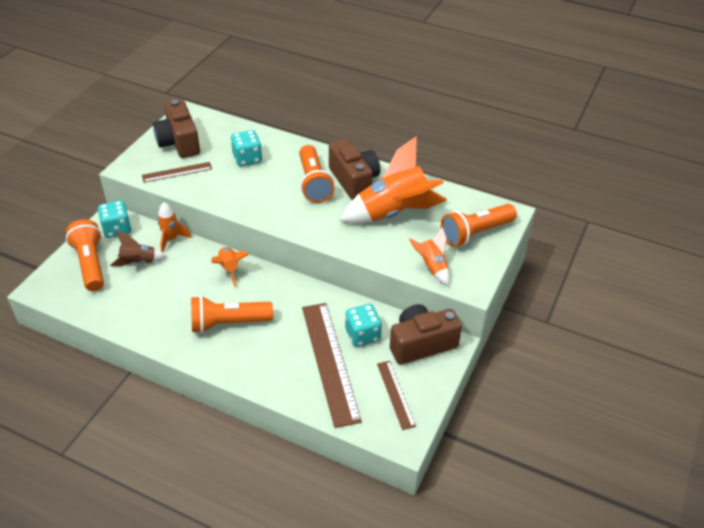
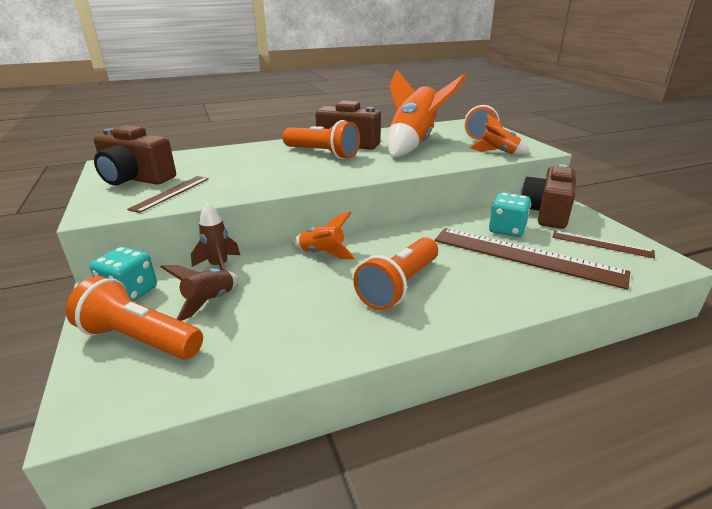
camera: 45 degrees left, 15 degrees down
orange rocket [157,202,191,252] -> brown rocket [191,202,240,270]
turquoise dice [231,130,262,166] -> none

